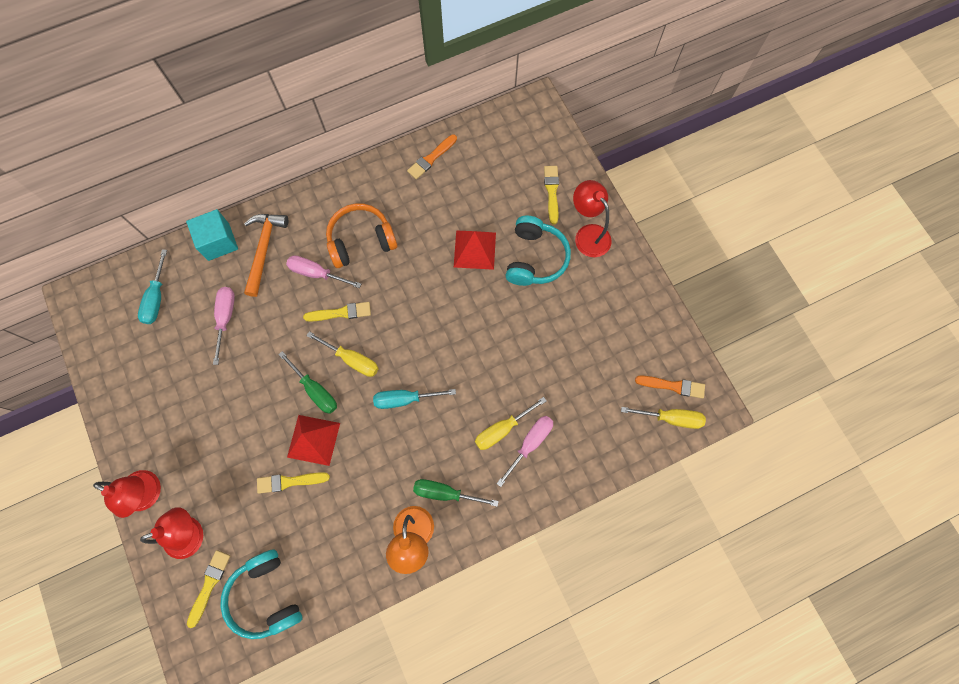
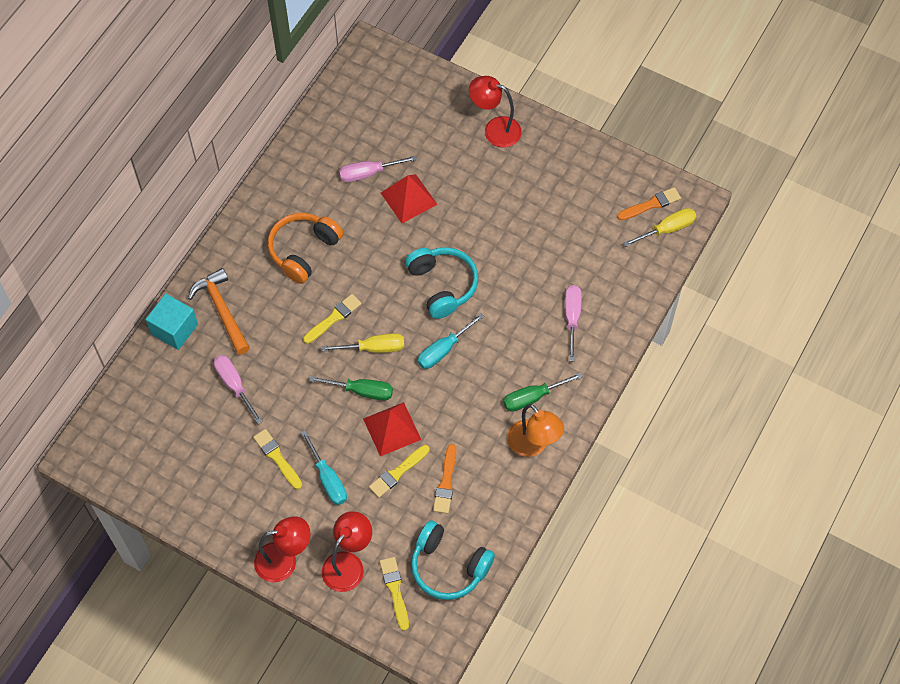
camera: 35 degrees left, 10 degrees down
turquoise screwdriver [138,249,167,324] -> turquoise screwdriver moved to [301,430,347,505]
pink screwdriver [286,255,361,288] -> pink screwdriver moved to [339,155,417,182]
orange brush [407,134,457,179] -> orange brush moved to [433,444,456,514]
yellow screwdriver [475,397,547,450] -> none
turquoise headphones [505,216,571,286] -> turquoise headphones moved to [405,247,478,319]
yellow brush [544,166,559,224] -> yellow brush moved to [253,429,302,489]

